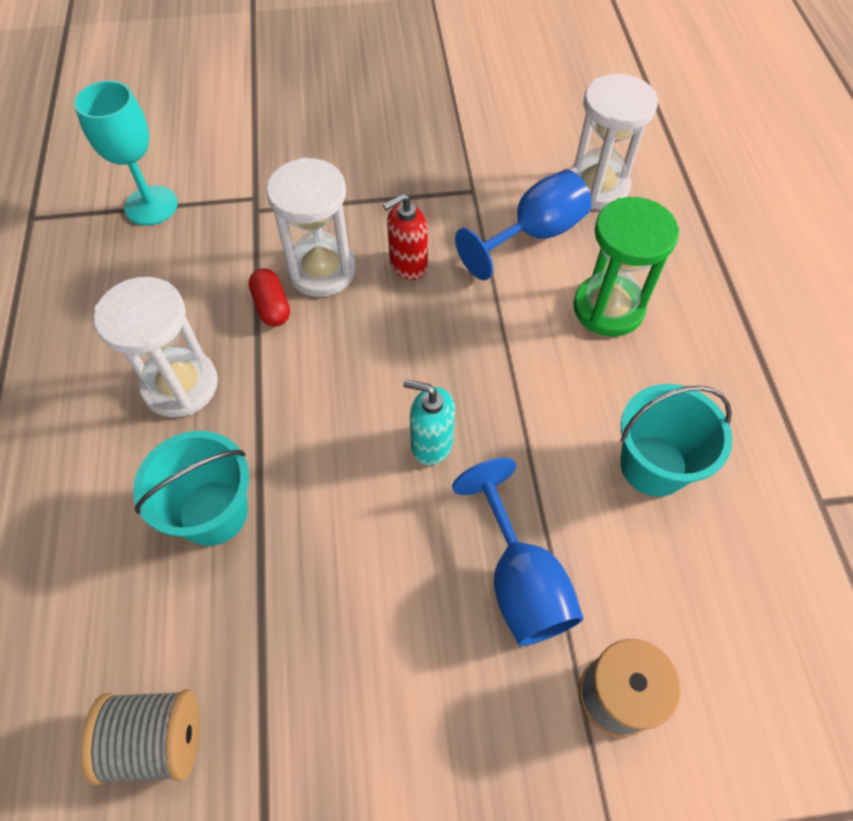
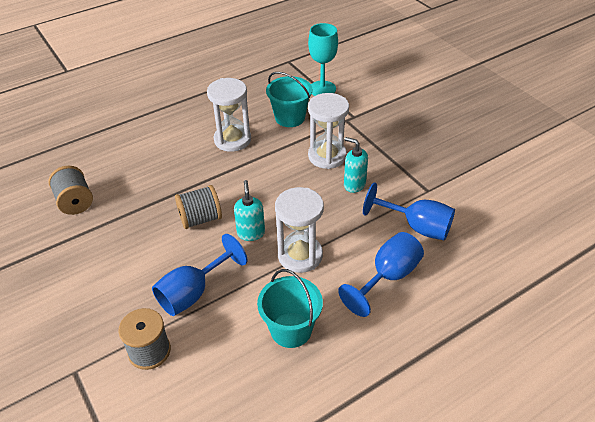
camera: 65 degrees right, 15 degrees down
turquoise bucket [133,431,249,546] -> turquoise bucket moved to [266,72,312,127]
red capsule [249,269,290,326] -> none
red soap dispenser [383,193,428,280] -> turquoise soap dispenser [344,137,368,193]
white hourglass [569,74,658,210] -> white hourglass moved to [275,187,324,273]
green hourglass [573,197,679,336] -> blue goblet [338,232,424,317]
none -> grey spool [175,185,222,229]

